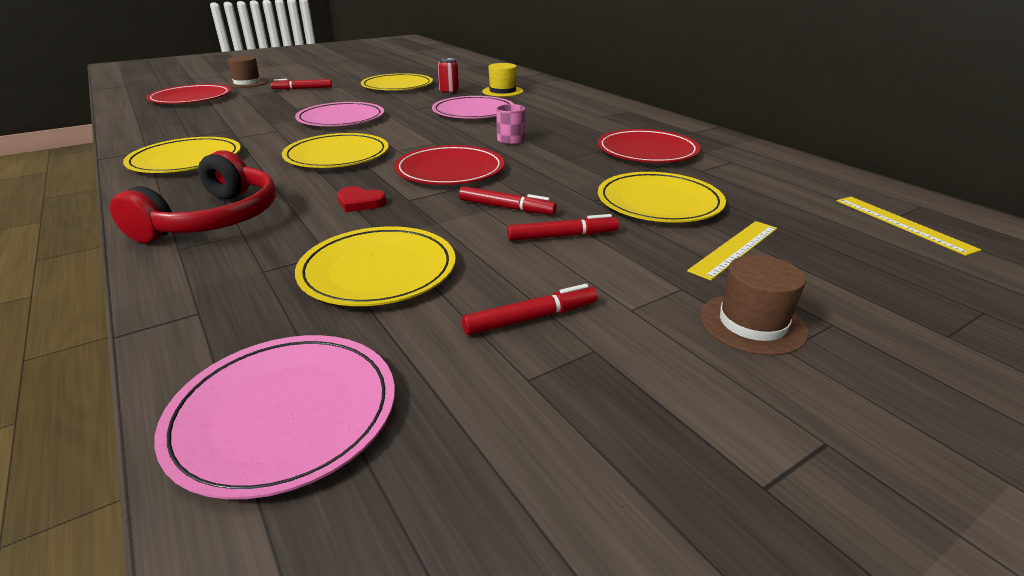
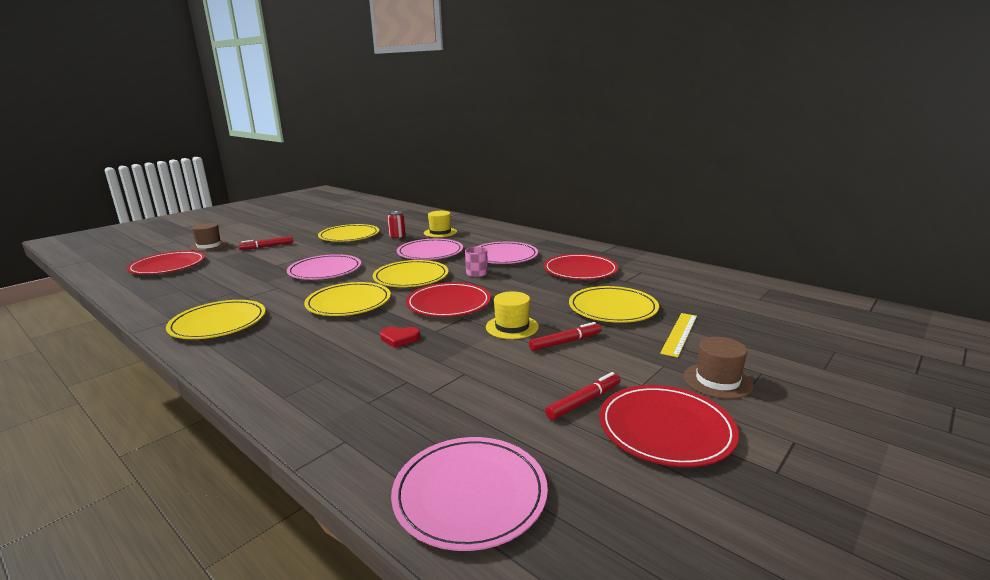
camera: 15 degrees left, 10 degrees down
red headphones [110,150,276,243] -> none
yellow plate [295,226,456,306] -> yellow plate moved to [373,260,448,287]
red marker [459,186,557,215] -> yellow hat [486,291,539,339]
yellow ruler [837,197,981,256] -> none
none -> pink plate [476,242,538,264]
none -> red plate [600,385,739,467]

